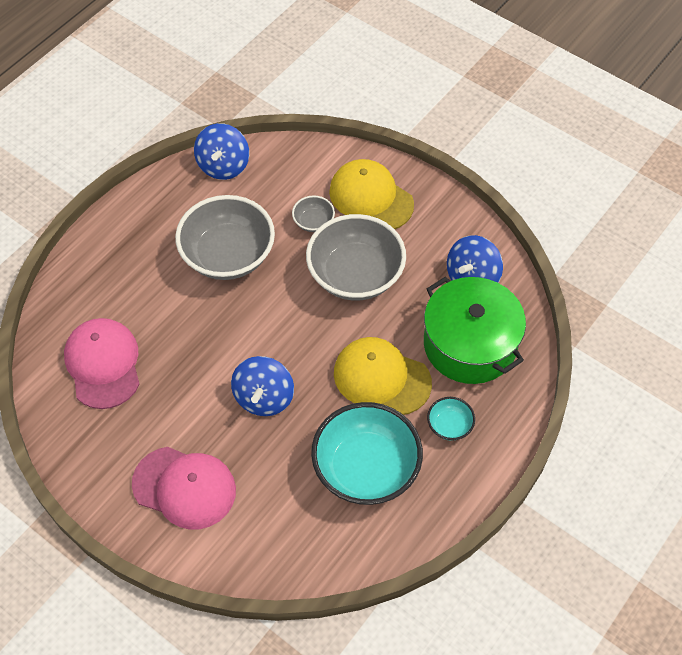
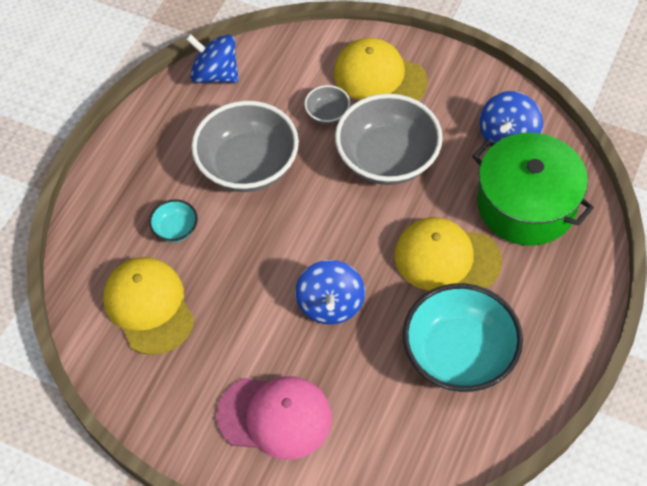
camera: 10 degrees left, 0 degrees up
pink cap [64,318,140,409] -> yellow cap [103,257,194,355]
blue spinning top [194,123,249,180] -> blue spinning top turned 120 degrees clockwise [186,34,239,83]
turquoise bowl [427,397,475,441] -> turquoise bowl moved to [149,199,198,242]

